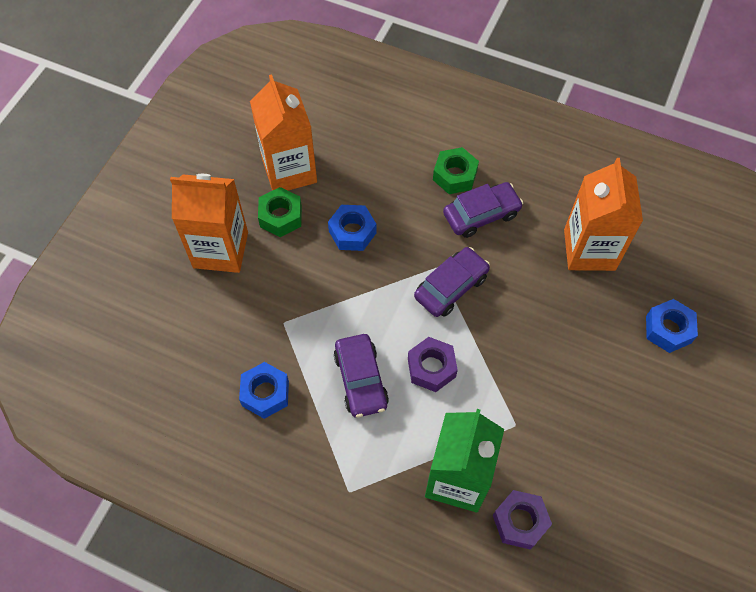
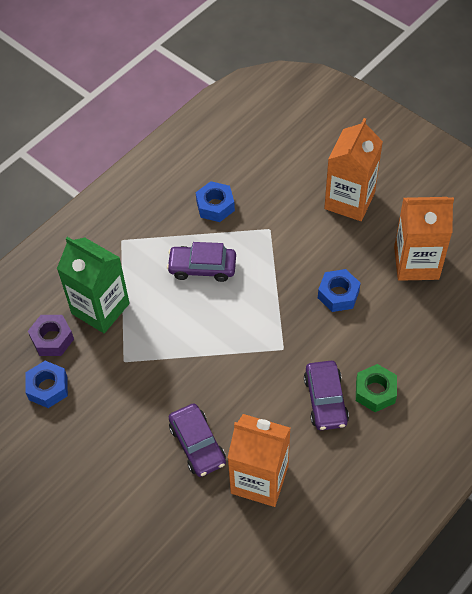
camera: 110 degrees right, 5 degrees down
green nut [258,187,302,237] -> none
purple nut [408,337,458,392] -> none
purple car [414,247,490,317] -> purple car moved to [169,404,226,477]
blue nut [646,299,698,353] -> blue nut moved to [25,361,68,408]

